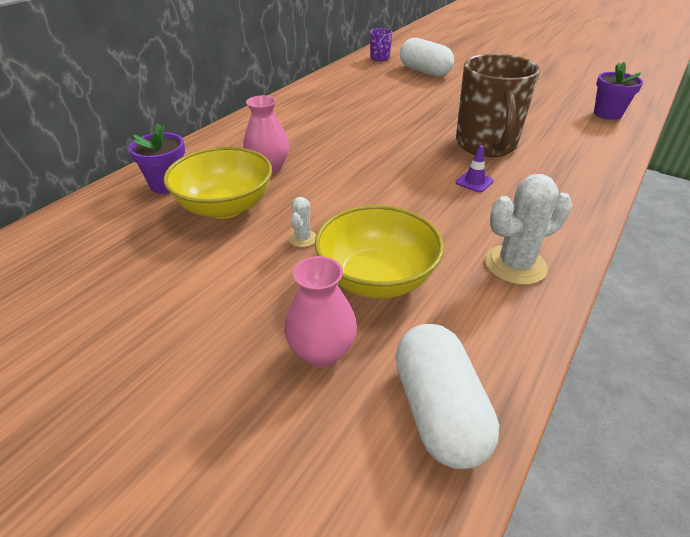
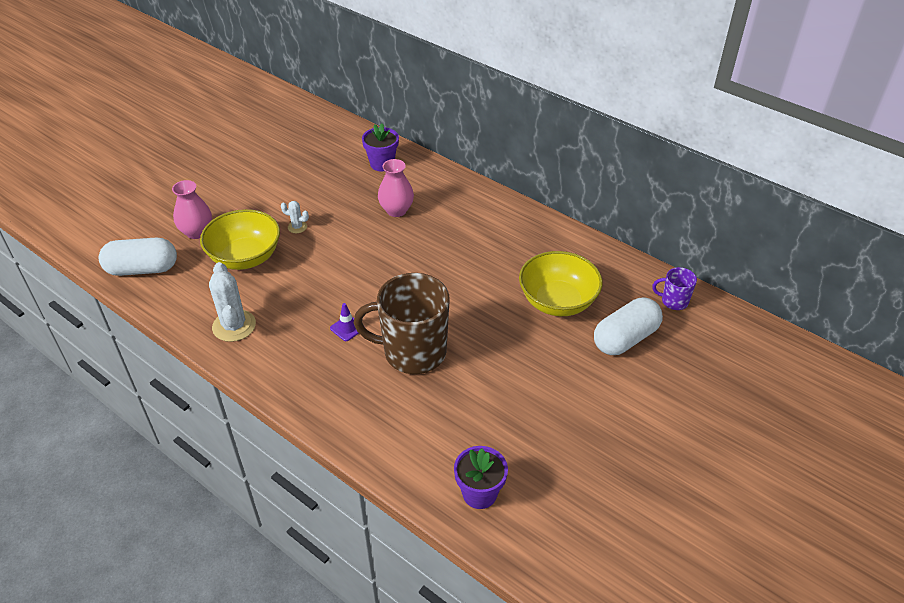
camera: 95 degrees right, 5 degrees up
yellow bowl [164,147,272,219] -> yellow bowl moved to [519,251,603,316]

